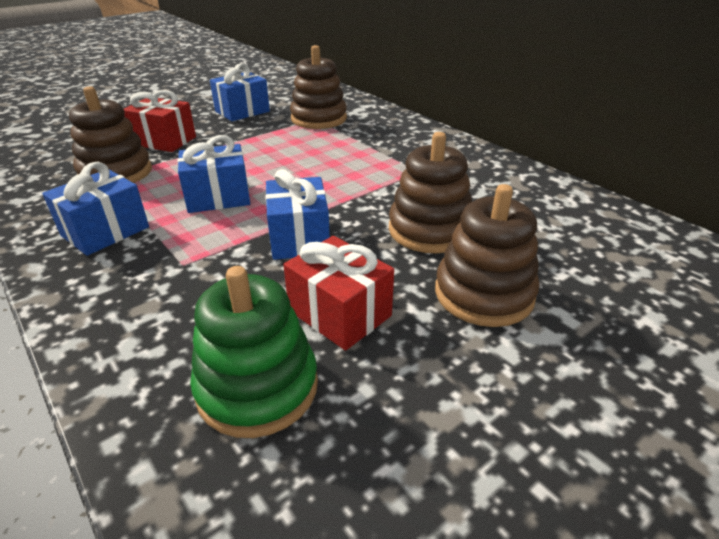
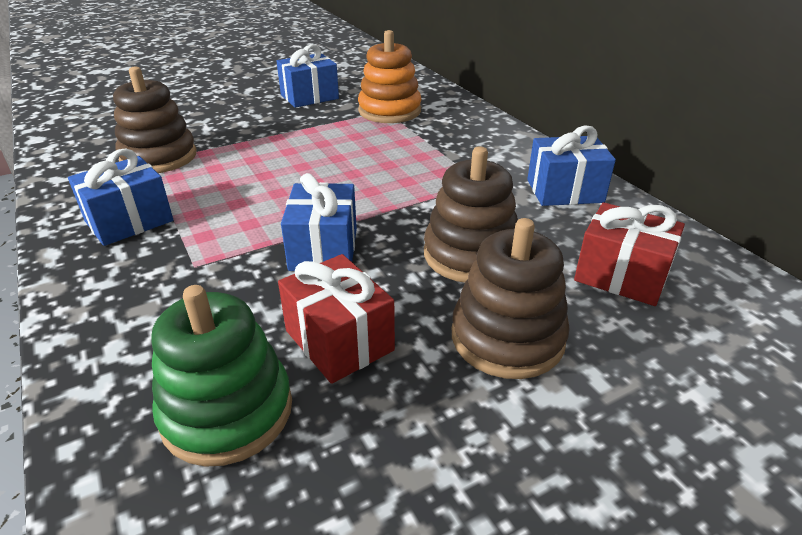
camera: 10 degrees right, 0 degrees up
red gift [124,90,196,152] -> red gift moved to [574,202,685,306]
blue gift [177,135,250,213] -> blue gift moved to [527,125,616,206]
brown stacking toy [290,45,347,129] -> orange stacking toy [358,30,422,123]

